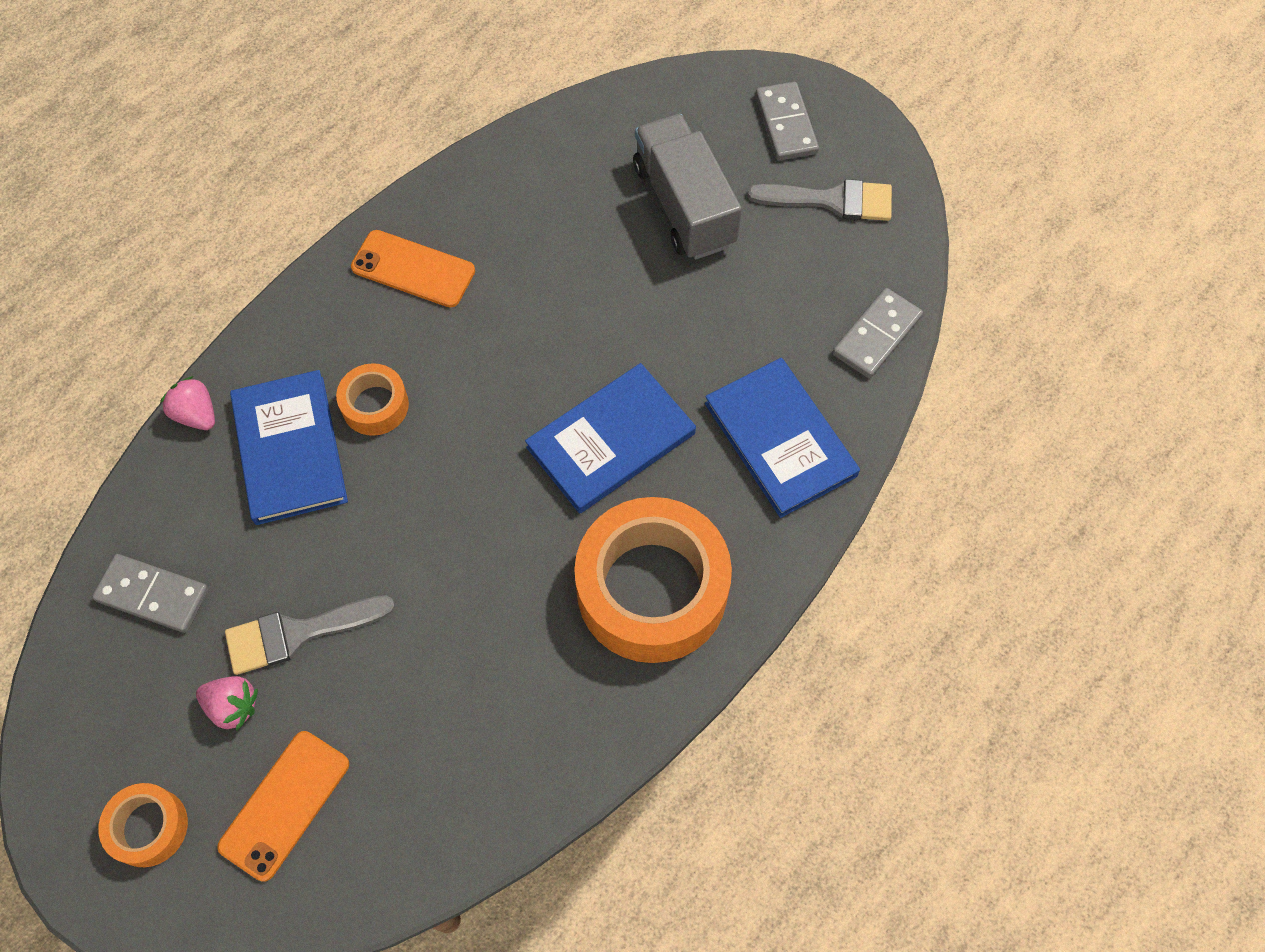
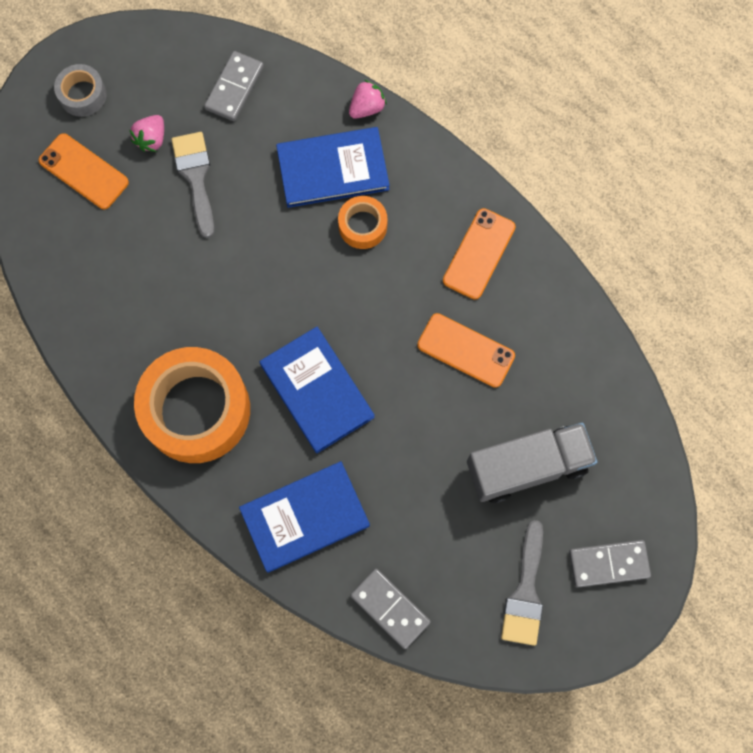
camera: 95 degrees right, 10 degrees up
orange tape [98,783,188,867] -> grey tape [54,64,107,117]
none -> orange phone [417,313,515,388]

